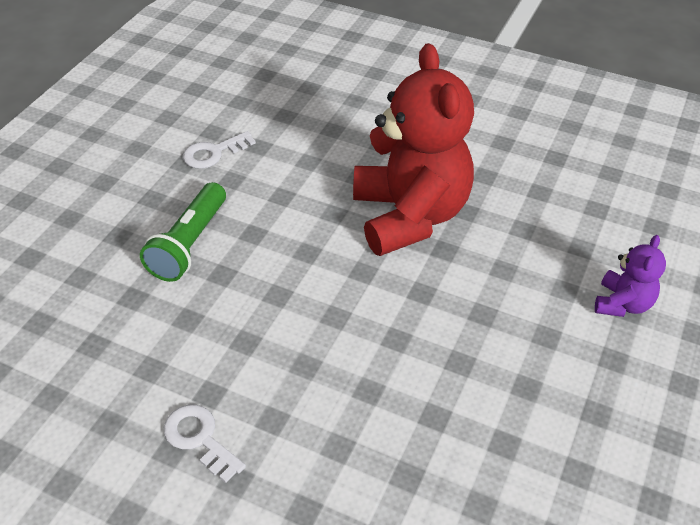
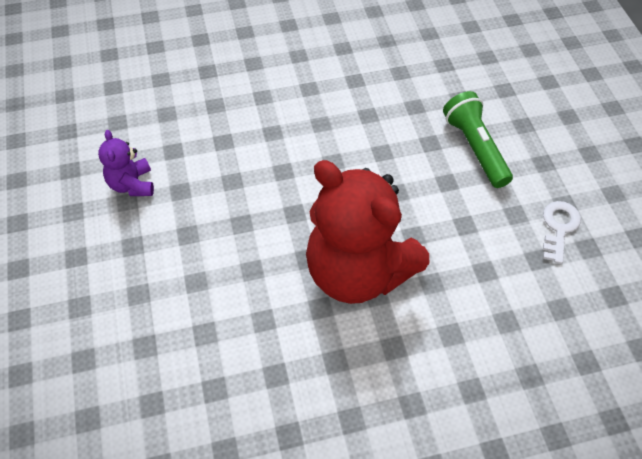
camera: 140 degrees right, 10 degrees up
white key [164,405,246,483] -> none
purple teddy bear [595,235,666,317] -> purple teddy bear moved to [98,130,154,196]

